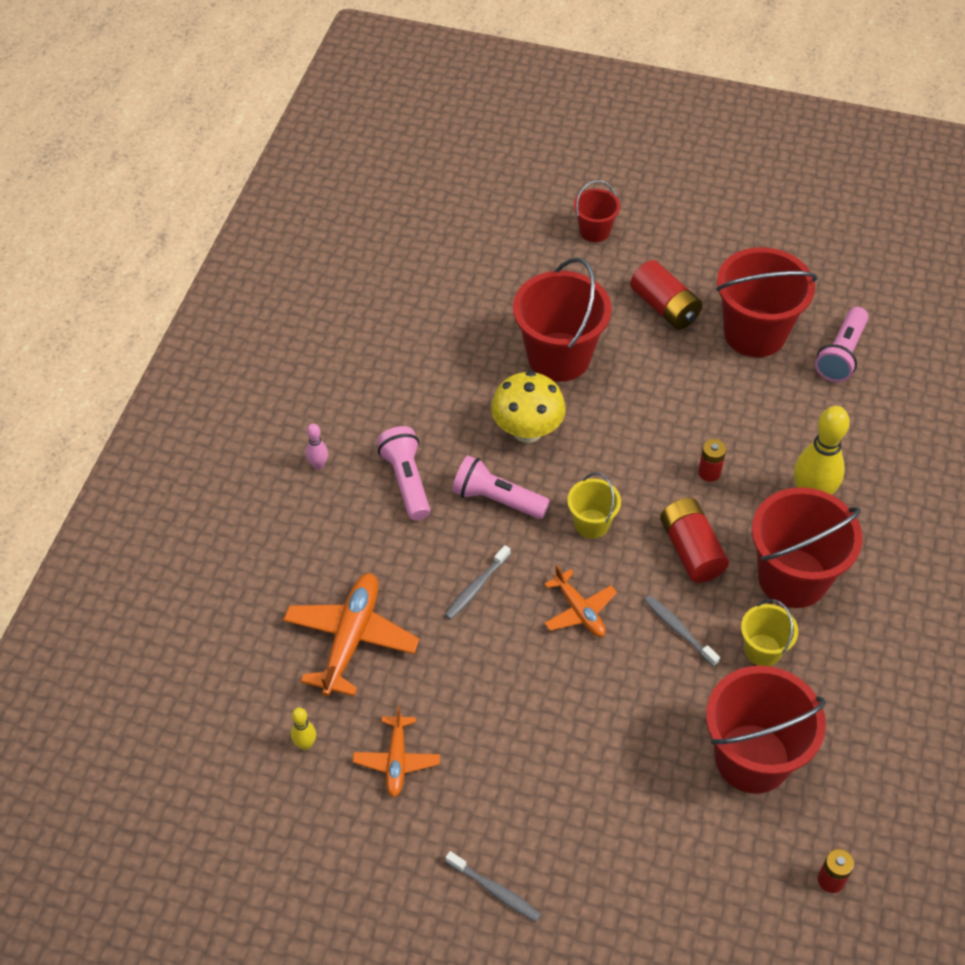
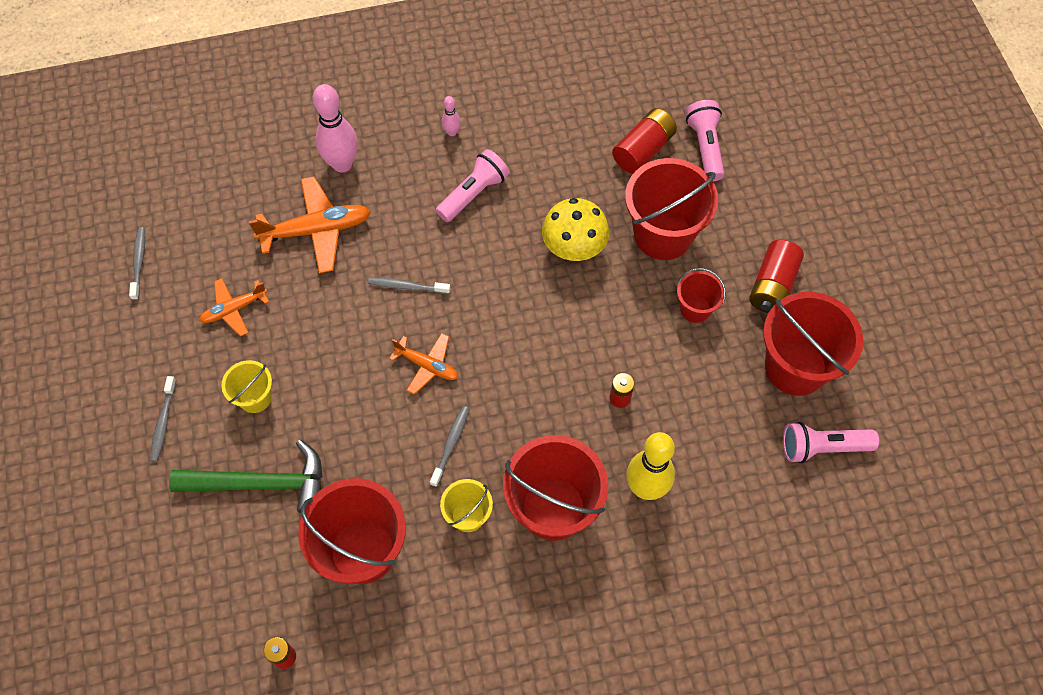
camera: 60 degrees right, 10 degrees up
yellow bowling pin [291,707,316,750] -> none
pink flashlight [452,455,550,519] -> pink flashlight moved to [686,100,725,181]
orange plane [544,565,617,637] -> orange plane turned 90 degrees counterclockwise [389,333,458,394]
yellow bucket [567,472,621,539] -> yellow bucket moved to [222,360,272,413]
red bucket [574,180,620,242] -> red bucket moved to [677,268,726,323]
red battery [660,498,729,583] -> red battery moved to [612,108,677,174]
none -> grey toothbrush [129,227,145,300]
none -> green hammer [169,440,323,513]
none -> pink bowling pin [313,84,358,173]

